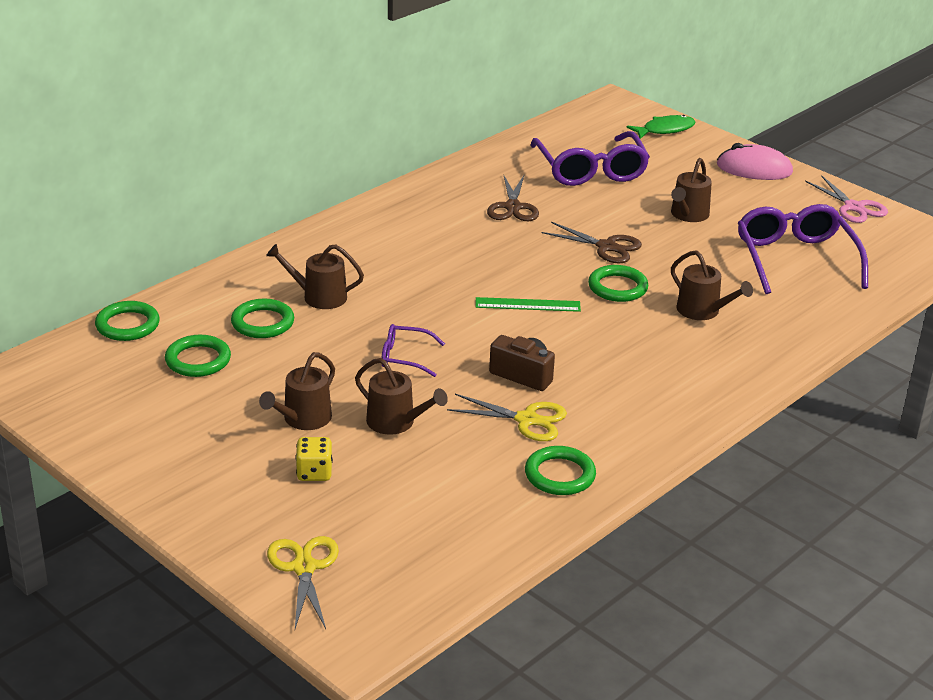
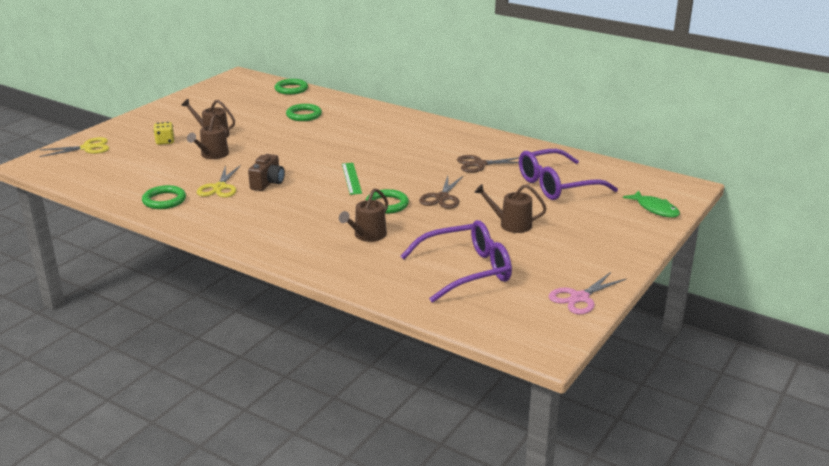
camera: 80 degrees right, 5 degrees down
green ring [165,335,231,377] -> none
brown watering can [266,244,364,309] -> none
purple glasses [382,324,445,377] -> none
pink mouse [717,143,793,180] -> none

